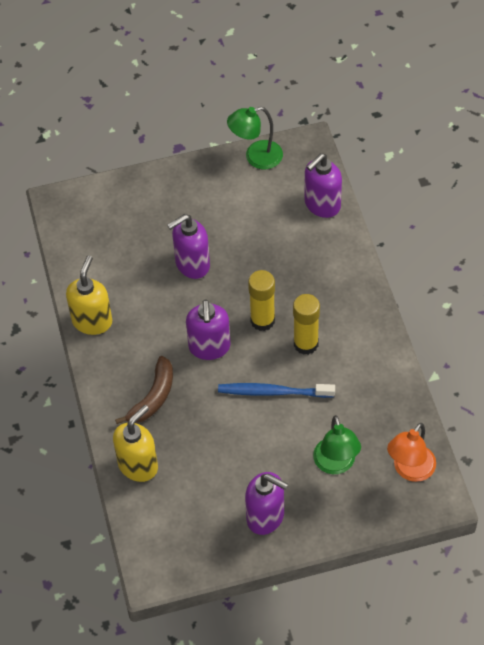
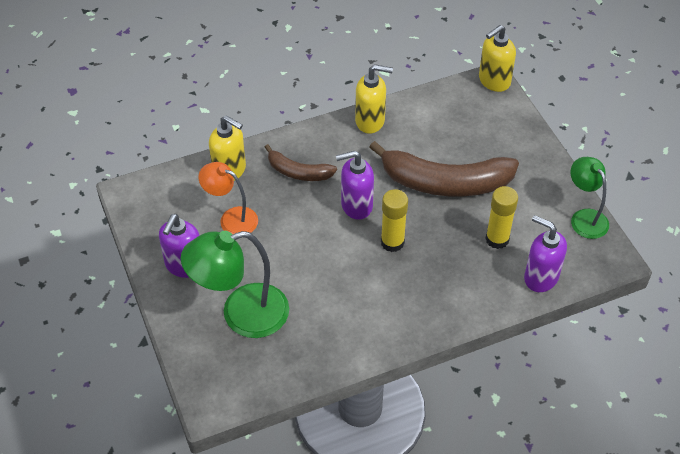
camera: 80 degrees right, 5 degrees down
purple soap dispenser [167,214,210,279] -> brown banana [369,141,519,196]
blue toothbrush [218,383,335,398] -> none
yellow glue stick [293,294,320,355] -> yellow glue stick moved to [485,186,518,249]
green lamp [313,415,361,474] -> green lamp [181,231,289,338], size x1.64
orange lamp [387,423,436,482] -> orange lamp moved to [199,162,258,234]
none -> yellow soap dispenser [479,25,516,92]

